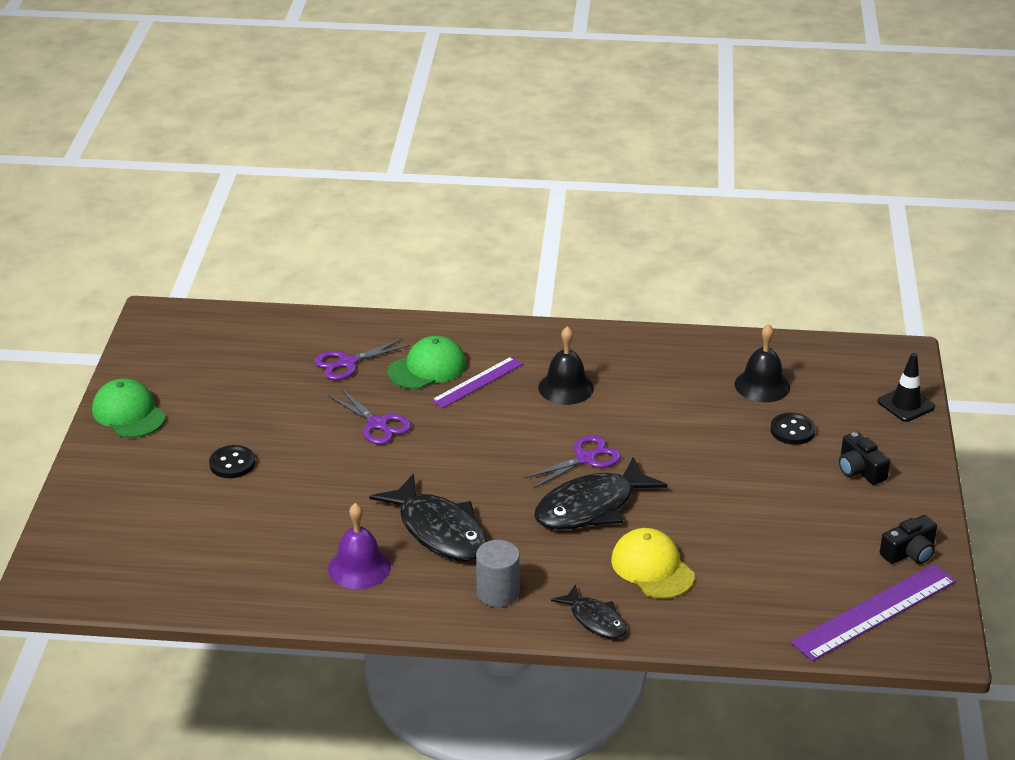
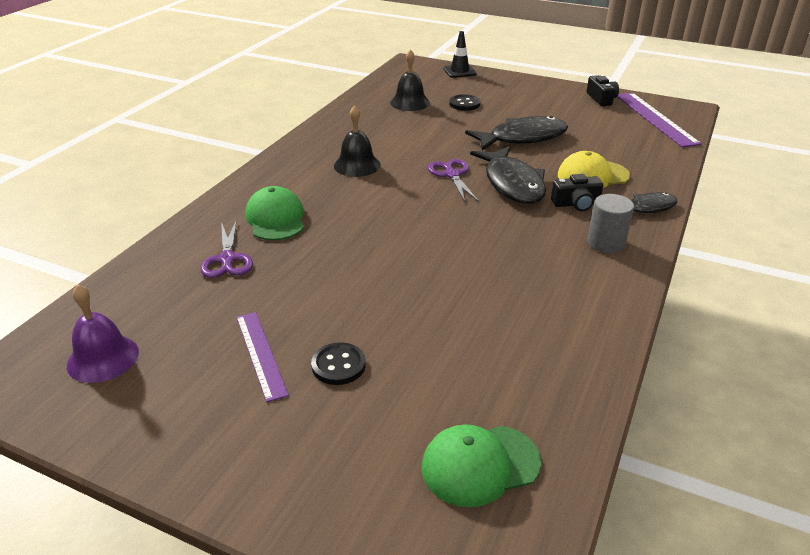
camera: 70 degrees left, 0 degrees up
green cap [92,379,166,438] -> green cap moved to [422,424,541,507]
purple scissors [328,388,411,445] -> none
purple bell [328,503,391,589] -> purple bell moved to [67,285,139,383]
black fish [369,474,488,561] -> black fish moved to [465,116,568,151]
purple ruler [431,357,523,408] -> purple ruler moved to [236,312,289,402]
black camera [839,432,890,485] -> black camera moved to [551,174,603,211]

